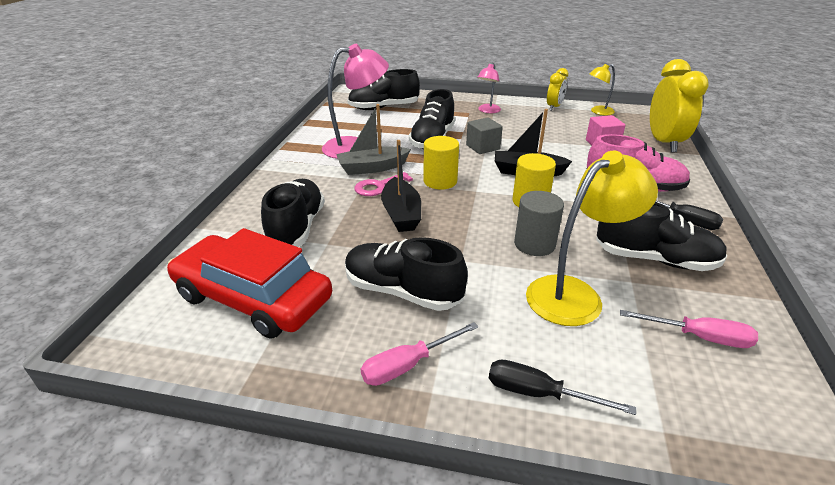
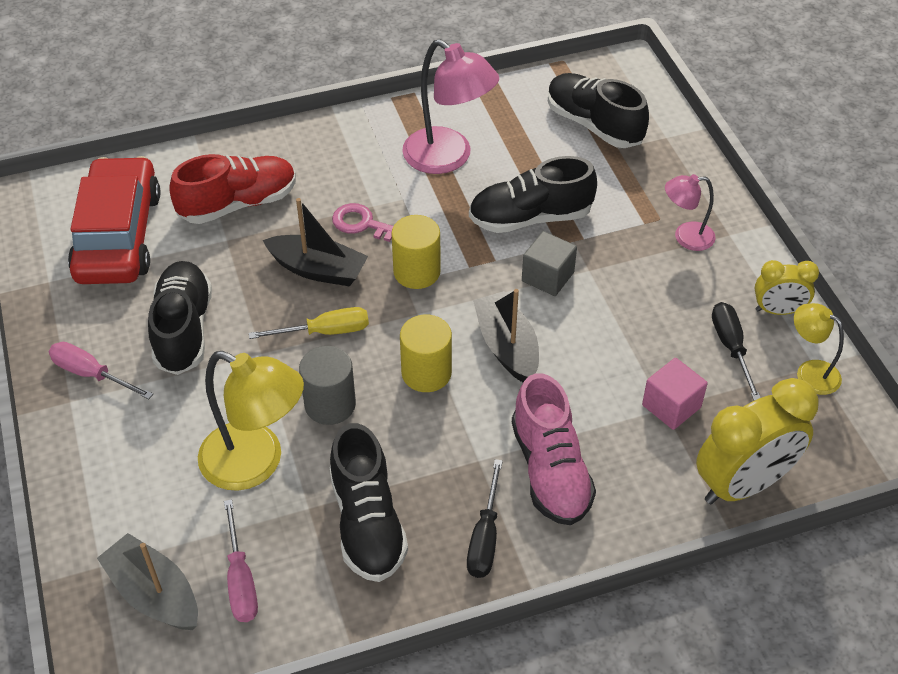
camera: 60 degrees right, 15 degrees up
black shoe [261,179,325,247] -> red shoe [169,154,296,224]
grey boat [336,104,411,175] -> grey boat moved to [97,533,198,630]
black boat [381,140,421,232] -> black boat turned 120 degrees counterclockwise [263,198,368,286]
black screwdriver [489,360,636,415] -> black screwdriver moved to [712,302,761,401]
none -> yellow screwdriver [249,307,369,339]

